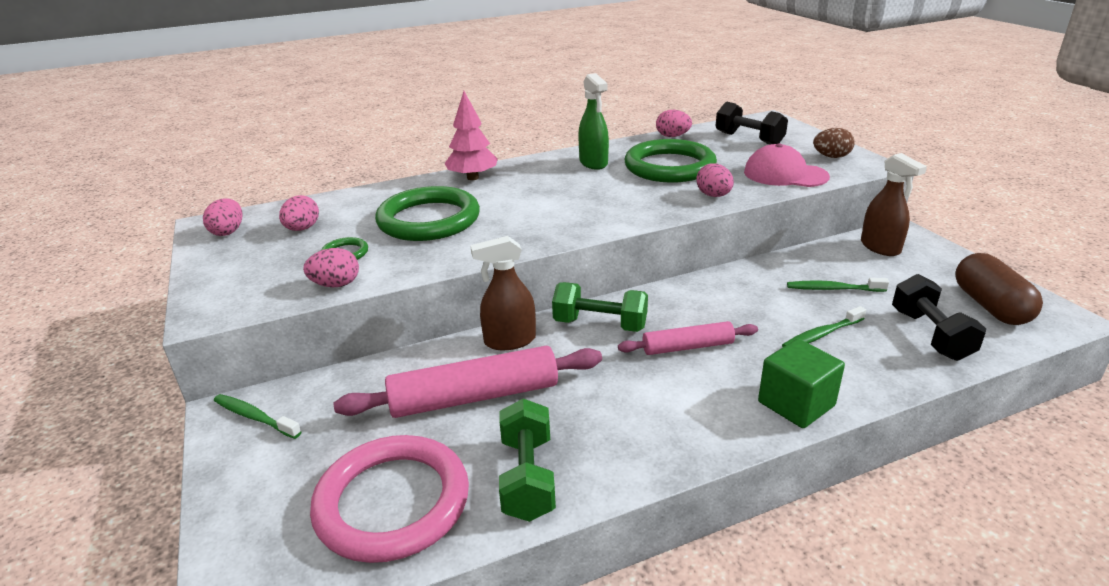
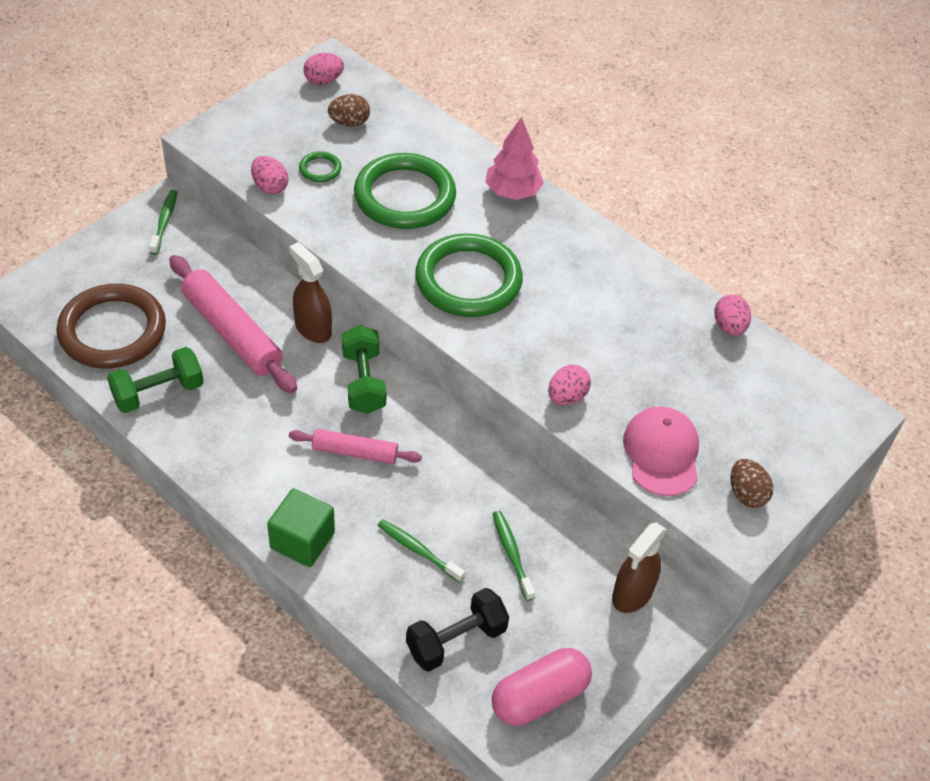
camera: 60 degrees right, 20 degrees up
pink egg [279,195,319,231] -> brown egg [328,94,370,126]
pink ring [310,435,469,563] -> brown ring [56,284,166,369]
green spray bottle [578,73,609,170] -> none
pink rolling pin [618,321,758,355] -> pink rolling pin turned 45 degrees counterclockwise [289,429,422,464]
green ring [625,139,717,183] -> green ring moved to [415,233,523,317]
black dumbbell [715,102,788,144] -> none
brown capsule [955,253,1043,325] -> pink capsule [492,648,592,726]

